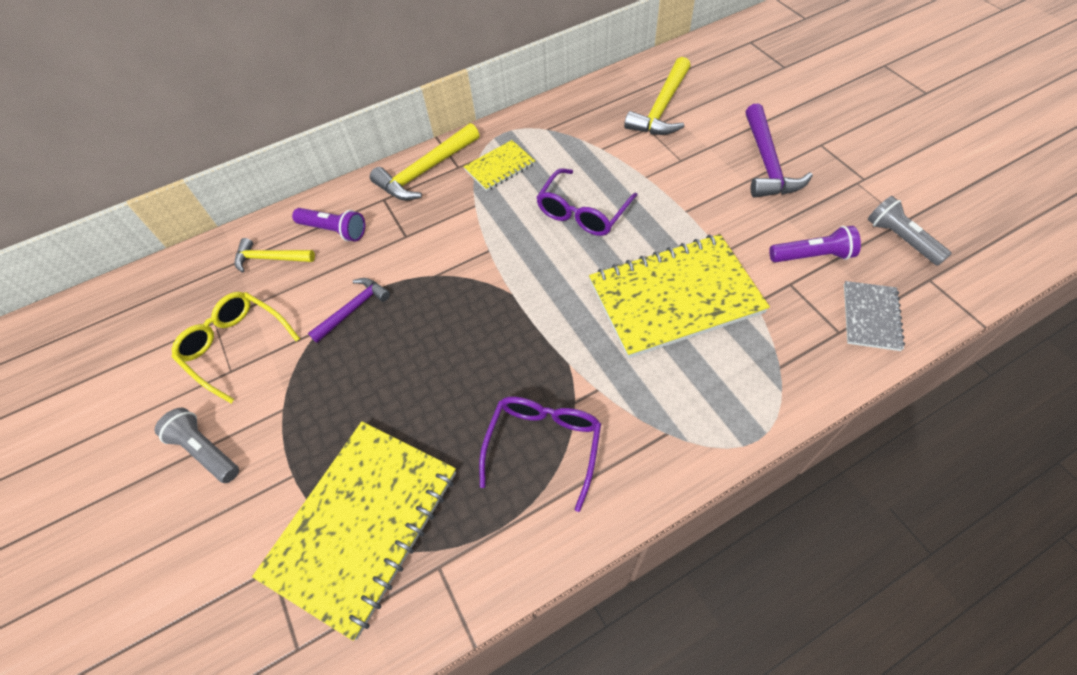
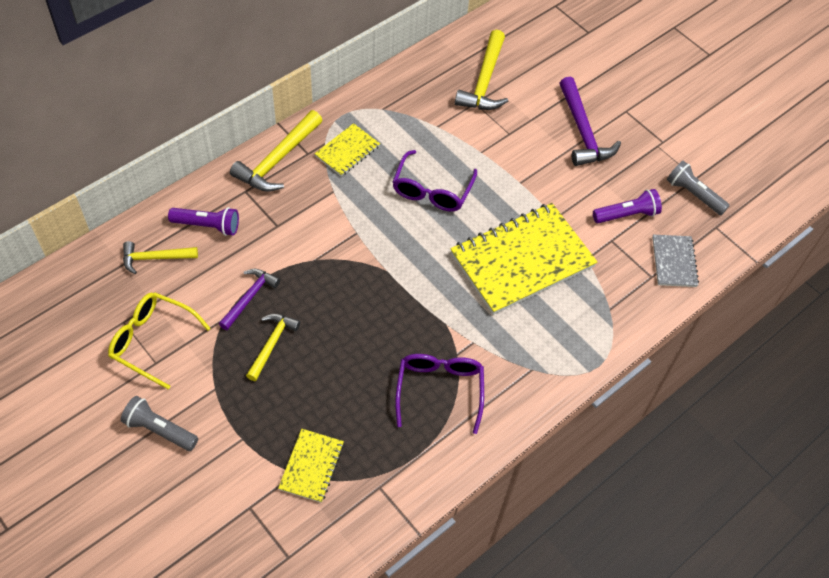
camera: 20 degrees left, 0 degrees up
yellow notebook [252,422,456,641] -> yellow notebook [278,429,344,503], size x0.48
none -> yellow hammer [246,314,300,381]

